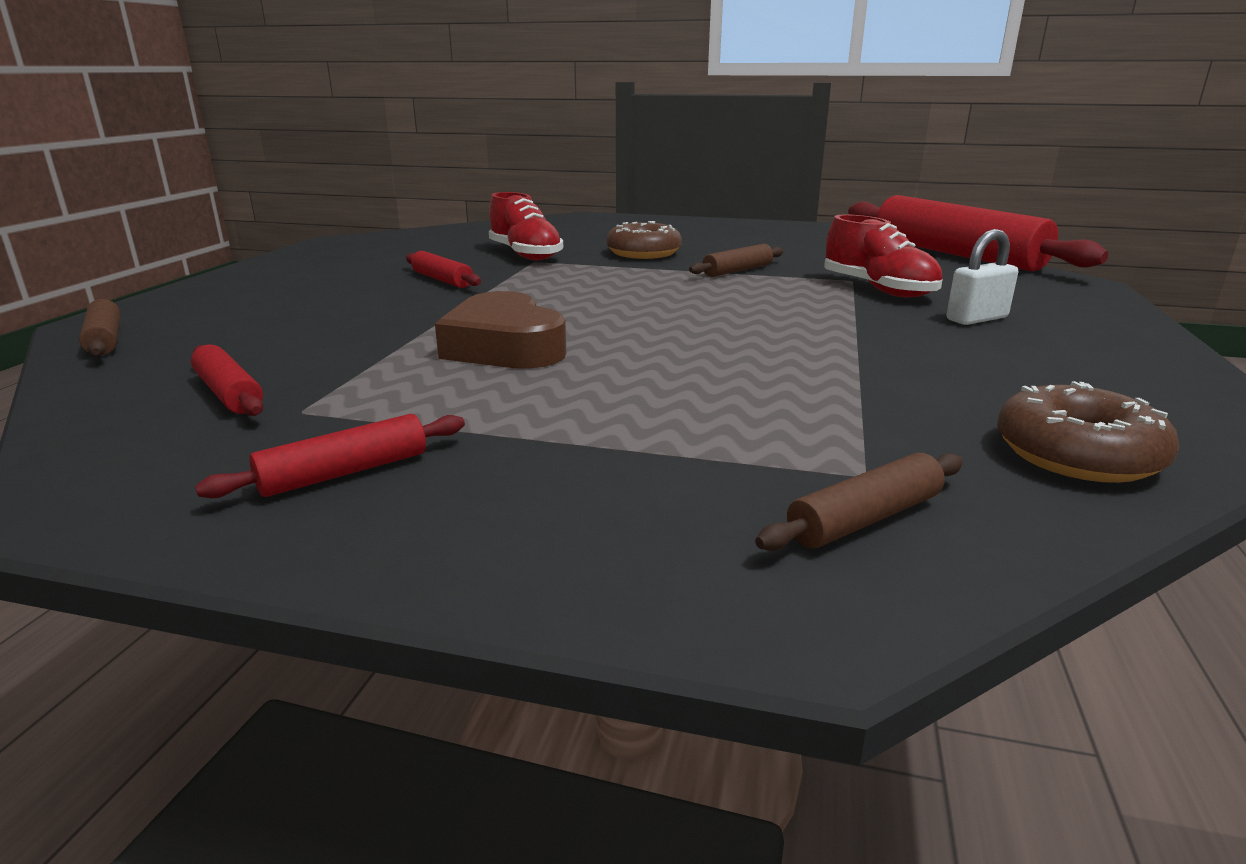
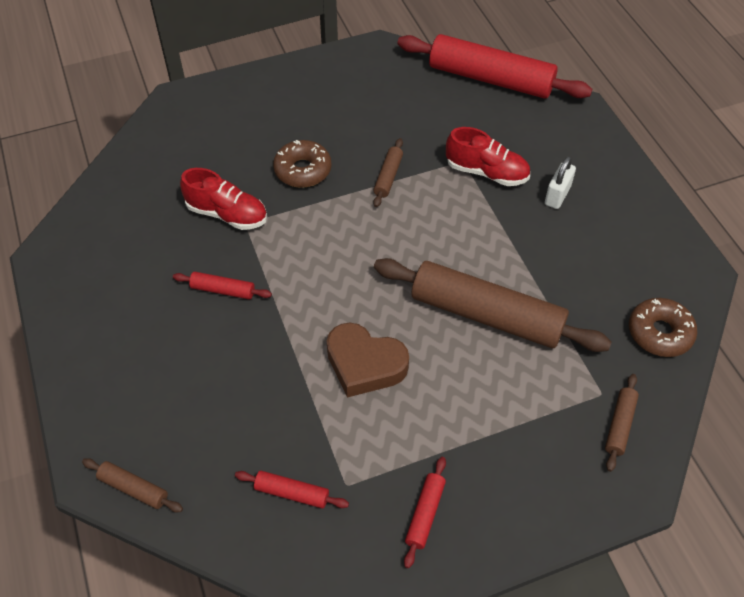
camera: 35 degrees left, 30 degrees up
none -> brown rolling pin [374,258,612,352]

